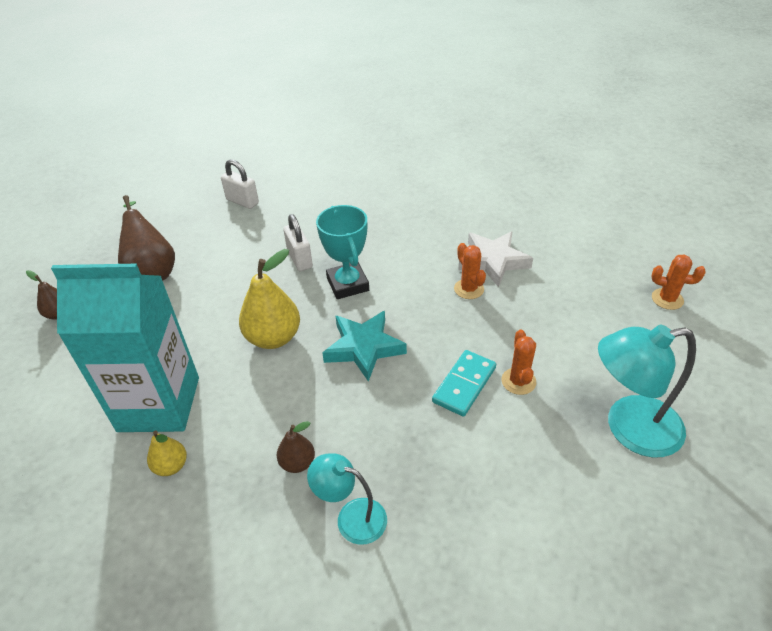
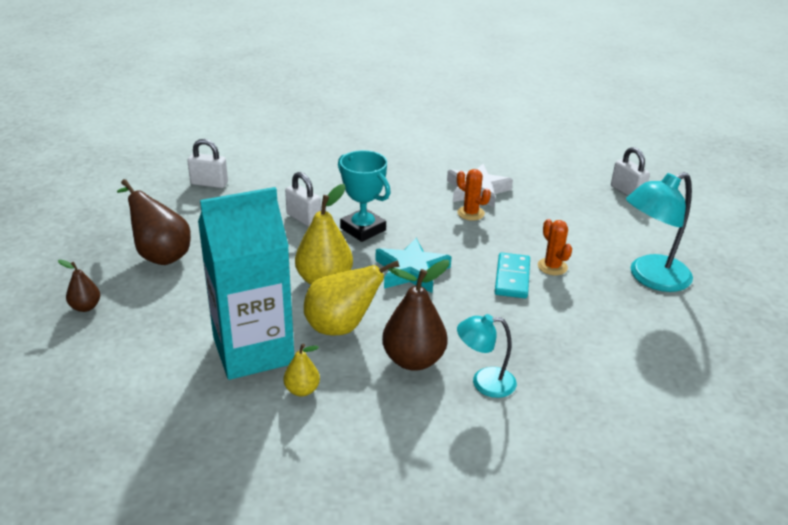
camera: 25 degrees left, 10 degrees down
brown pear [277,421,315,473] -> brown pear [382,260,449,371], size x1.87
orange cactus [652,254,706,310] -> white padlock [611,147,650,196]
none -> yellow pear [304,260,417,336]

